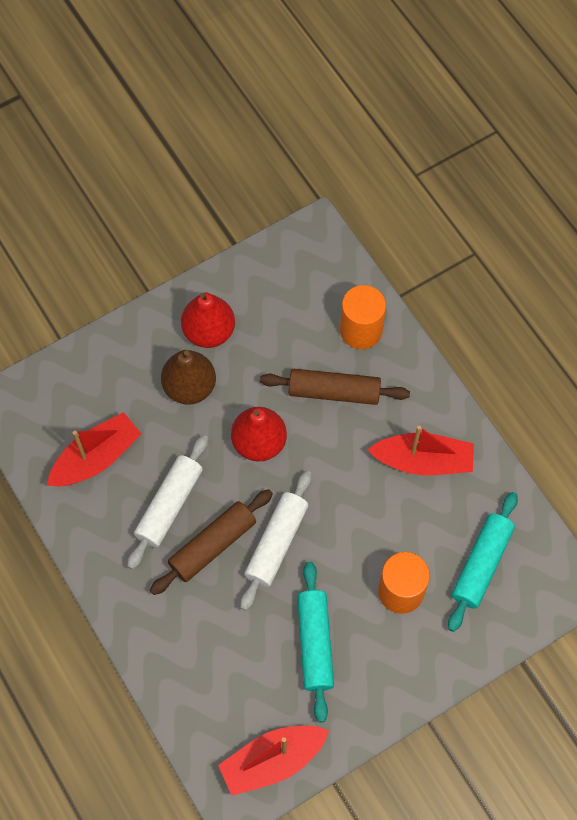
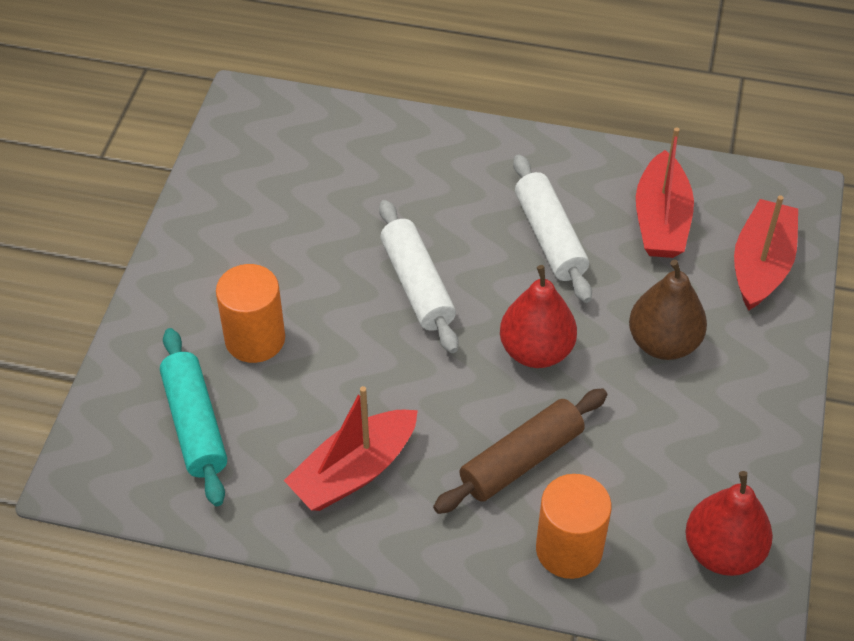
camera: 135 degrees right, 15 degrees down
brown rolling pin [150,489,273,595] -> none
red pear [181,292,235,348] -> red pear moved to [685,471,773,576]
red boat [218,726,329,796] -> red boat moved to [734,195,798,311]
turquoise rolling pin [297,562,334,722] -> none

